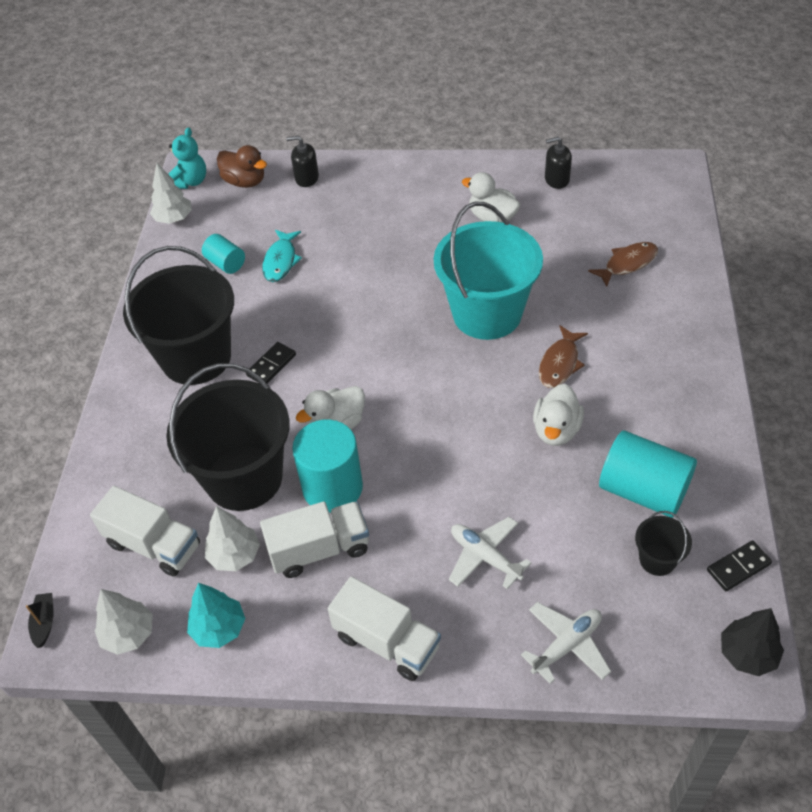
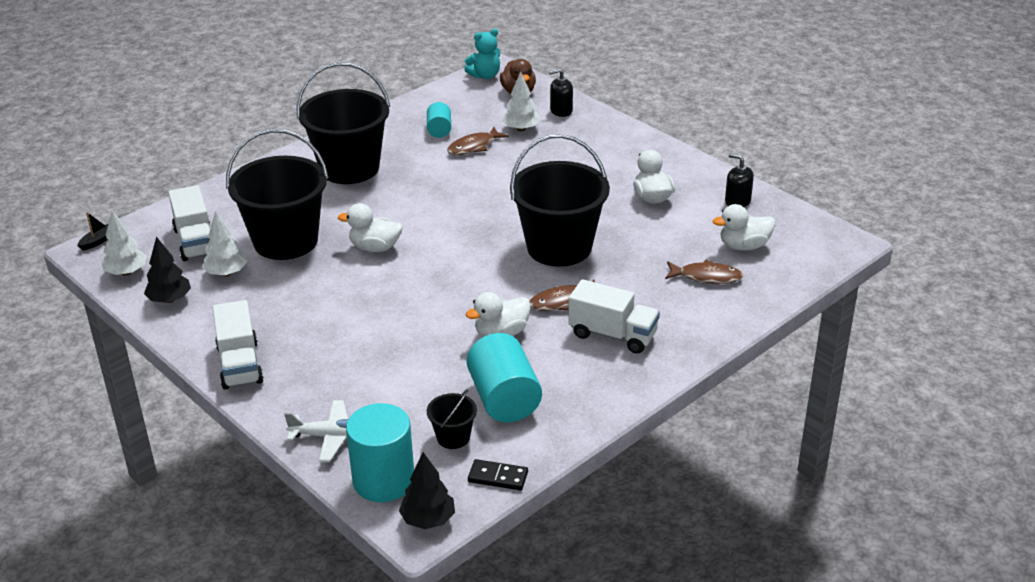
camera: 40 degrees right, 15 degrees down
white tree [150,163,192,224] -> white tree moved to [502,71,540,131]
turquoise tree [187,583,246,648] -> black tree [144,237,191,303]
black domino [246,342,296,384] -> none
white truck [260,501,369,578] -> white truck moved to [568,279,660,354]
turquoise fish [262,230,302,282] -> brown fish [447,127,509,155]
black soap dispenser [286,136,319,187] -> black soap dispenser turned 60 degrees counterclockwise [549,69,573,117]
turquoise cylinder [292,420,363,513] -> turquoise cylinder moved to [346,403,414,502]
turquoise bucket [434,201,543,340] -> black bucket [510,134,610,267]
white plane [449,517,531,589] -> none
none -> white duck [713,204,775,251]

